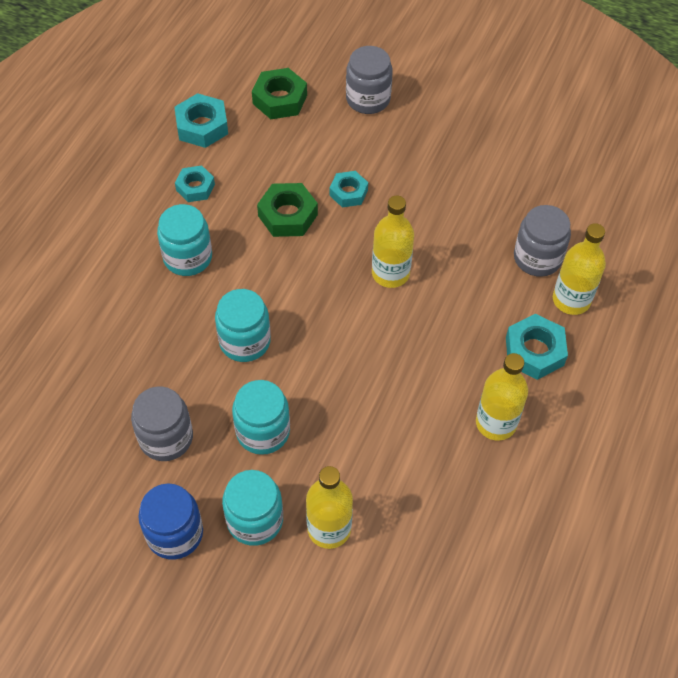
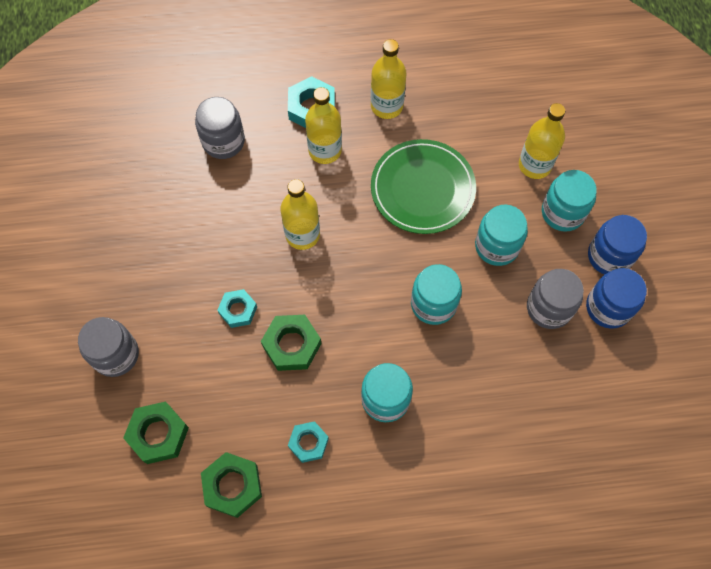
camera: 120 degrees left, 10 degrees up
turquoise nut [174,93,228,148] -> green nut [201,452,262,518]
yellow bottle [553,223,606,315] -> yellow bottle moved to [305,87,342,164]
none -> green plate [371,139,476,234]
none -> blue jar [586,268,647,329]

